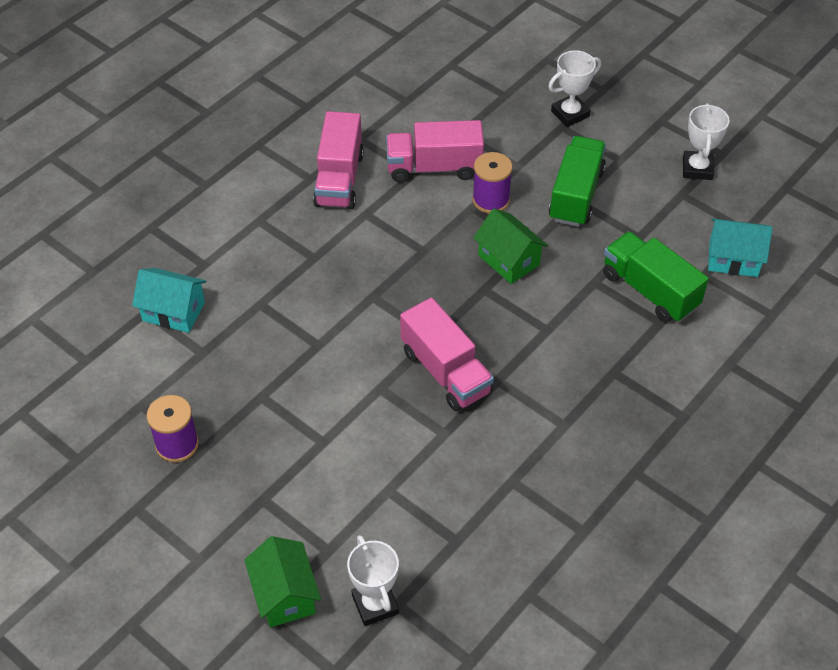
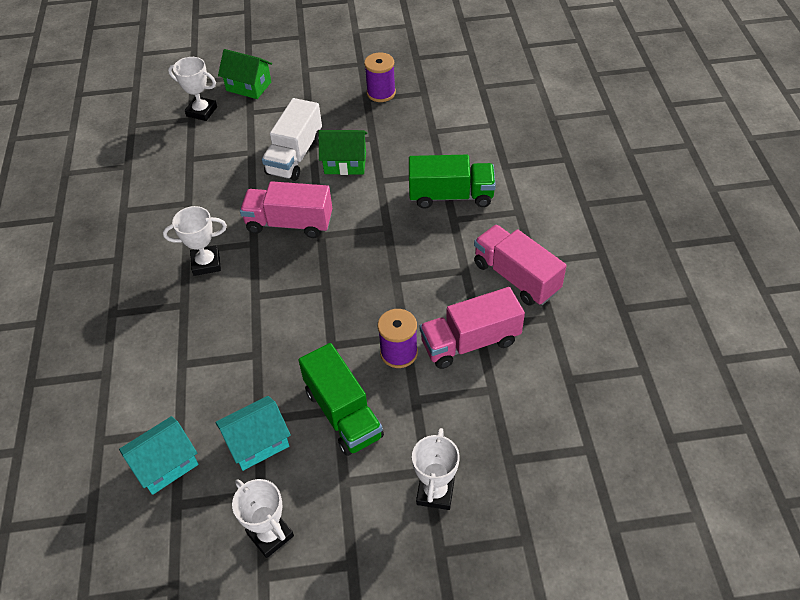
camera: 135 degrees right, 0 degrees up
turquoise house [132,268,206,333] -> turquoise house moved to [215,396,291,471]
pink truck [386,120,484,182] -> pink truck turned 150 degrees counterclockwise [420,287,525,369]
green house [473,209,548,284] -> green house moved to [319,130,368,175]
green truck [603,231,709,322] -> green truck moved to [409,155,496,209]
none -> white trophy [163,206,227,276]
none -> white truck [262,98,322,181]

